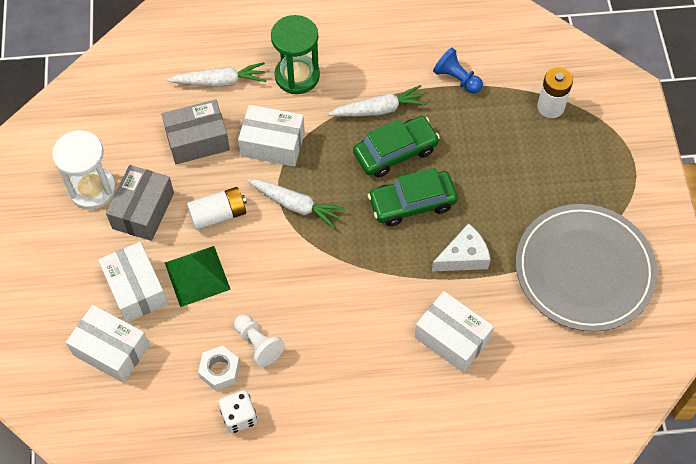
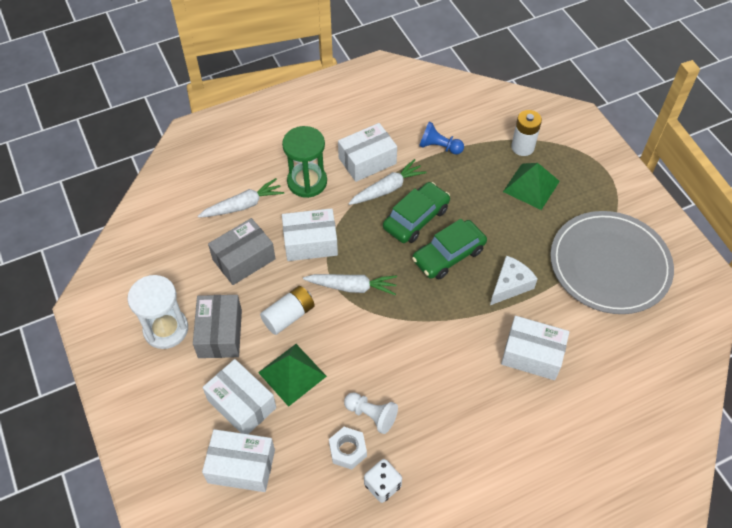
camera: 20 degrees left, 5 degrees down
none -> white box [338,123,397,182]
none -> green pyramid [503,163,560,210]

